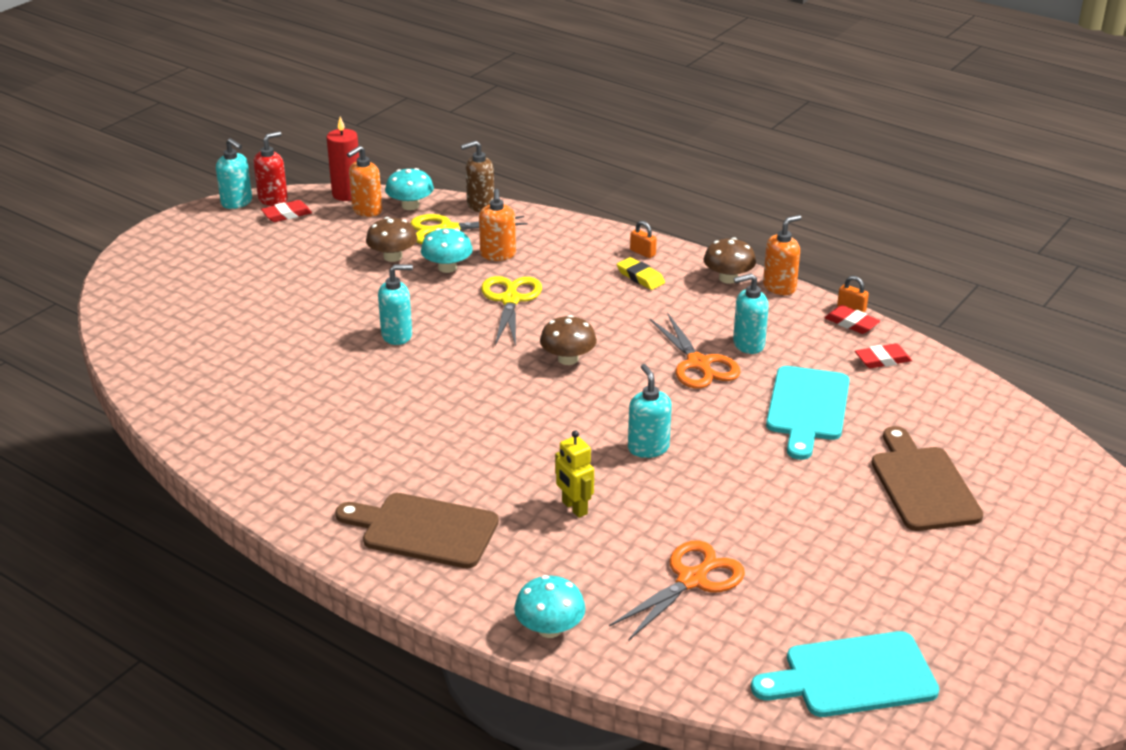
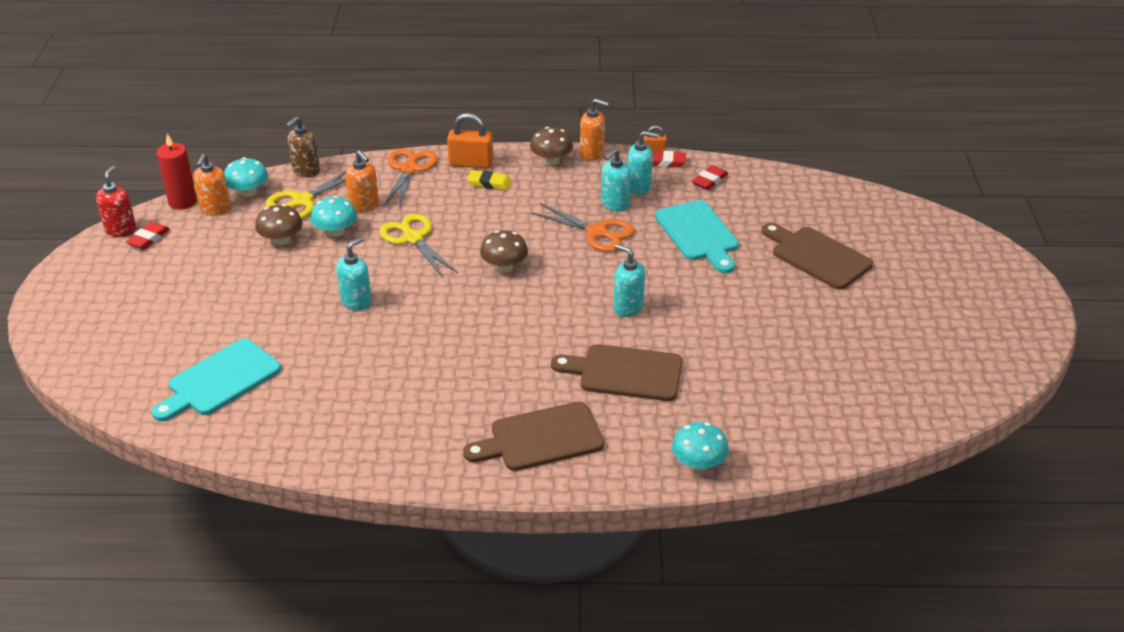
camera: 35 degrees left, 5 degrees up
turquoise soap dispenser [216,138,252,209] -> turquoise soap dispenser moved to [627,131,658,195]
yellow robot [555,431,594,518] -> brown cutting board [551,344,683,401]
orange scissors [609,540,745,641] -> orange scissors moved to [383,148,438,209]
orange padlock [630,221,657,258] -> orange padlock [447,113,493,169], size x1.90
turquoise cutting board [751,631,939,717] -> turquoise cutting board moved to [152,338,281,421]
orange soap dispenser [763,215,801,295] -> orange soap dispenser turned 90 degrees clockwise [580,99,609,161]

